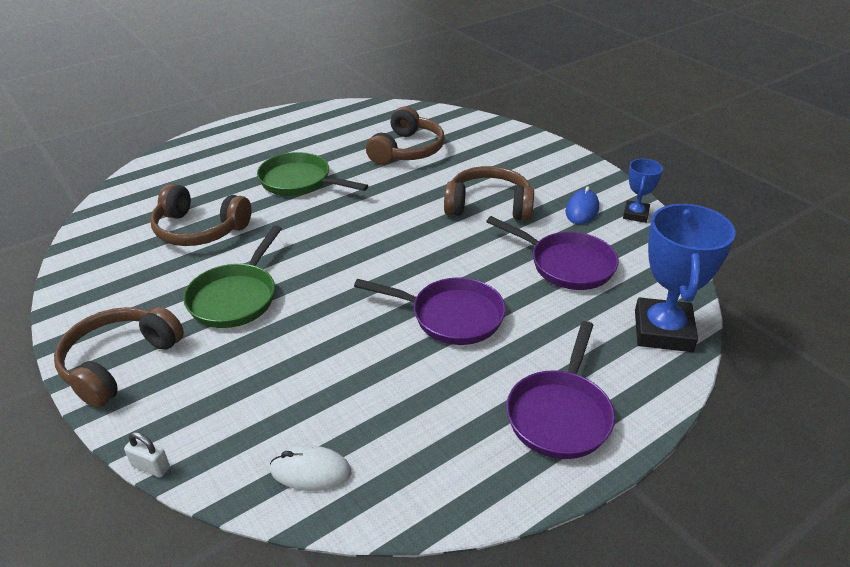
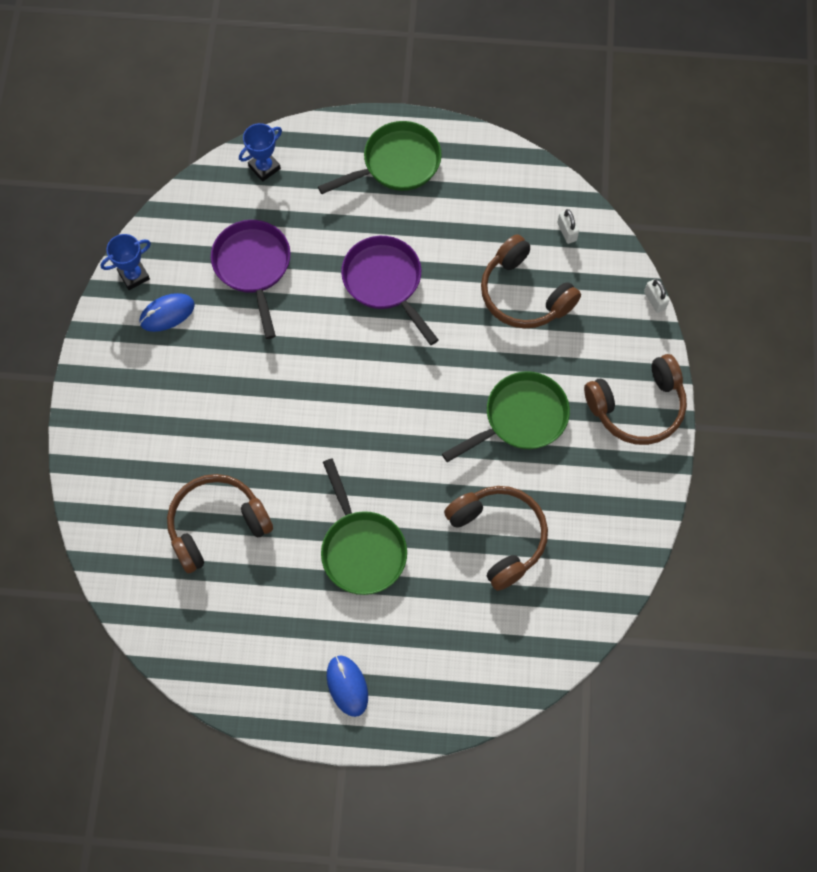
camera: 140 degrees left, 30 degrees up
white mouse [270,445,351,491] -> white padlock [557,209,579,244]
brown headphones [444,166,534,221] -> brown headphones moved to [481,234,581,329]
purple pan [506,321,615,459] -> green pan [318,121,442,194]
blue trophy [635,204,736,352] -> blue trophy [239,123,282,182], size x0.52
none -> blue mouse [327,655,368,717]

